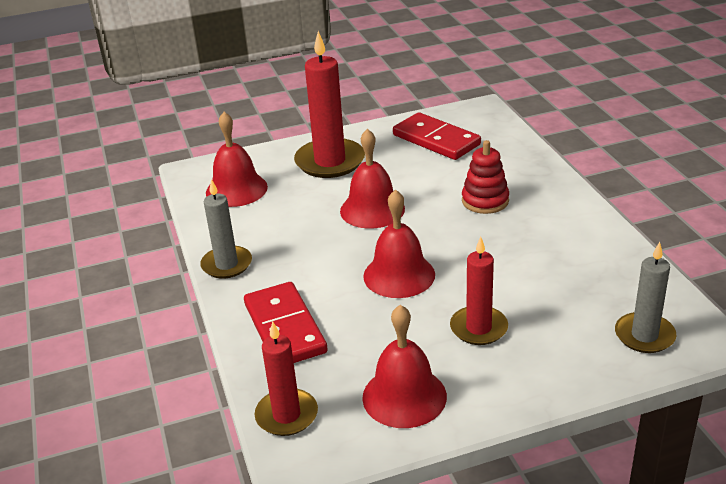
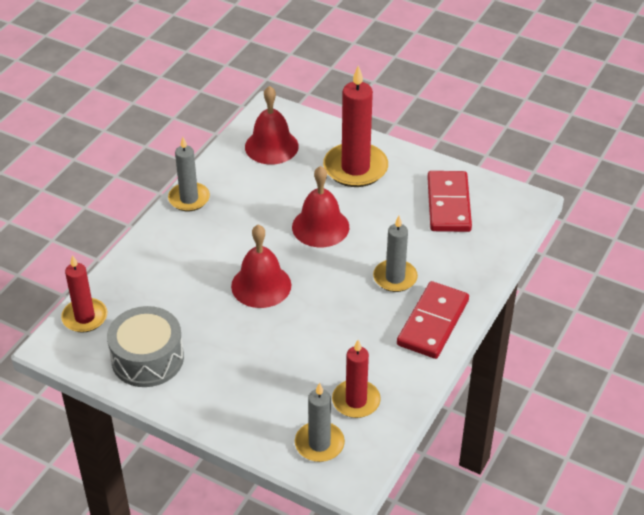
camera: 45 degrees right, 10 degrees up
red domino [244,282,328,363] -> red domino moved to [397,281,469,359]
red bell [362,305,447,428] -> grey drum [107,306,184,387]
red candle [450,237,508,345] -> red candle moved to [332,340,381,418]
red stacking toy [462,140,509,214] -> grey candle [373,216,418,292]

